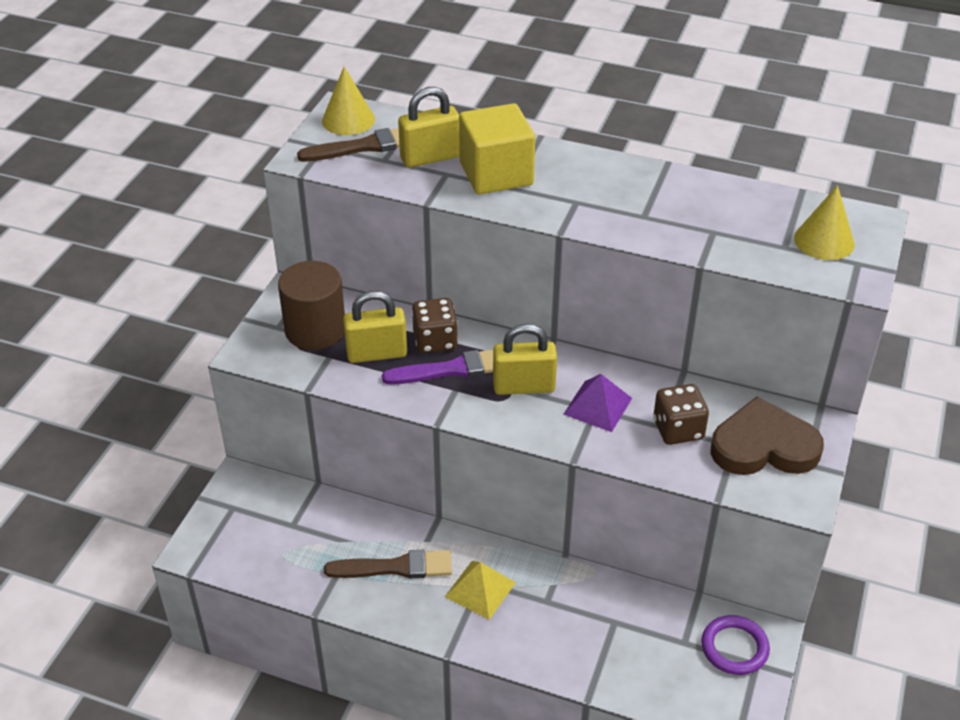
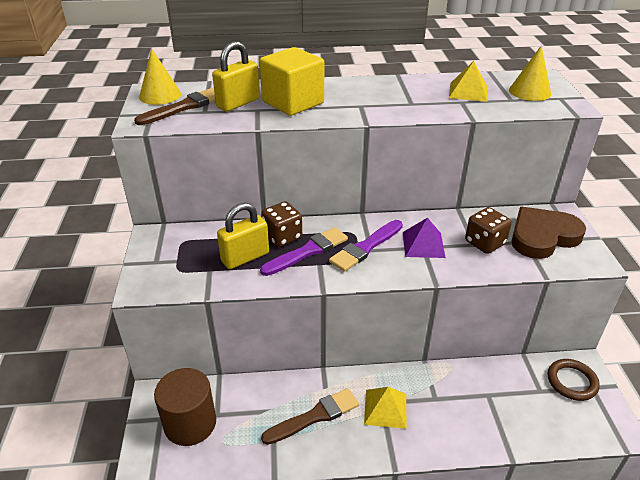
camera: 25 degrees left, 5 degrees down
brown cylinder [278,261,345,350] -> brown cylinder moved to [154,368,216,446]
yellow padlock [493,324,557,395] -> purple brush [329,220,403,272]
purple ring [701,615,770,675] -> brown ring [547,359,600,401]
none -> yellow pyramid [449,61,487,102]

